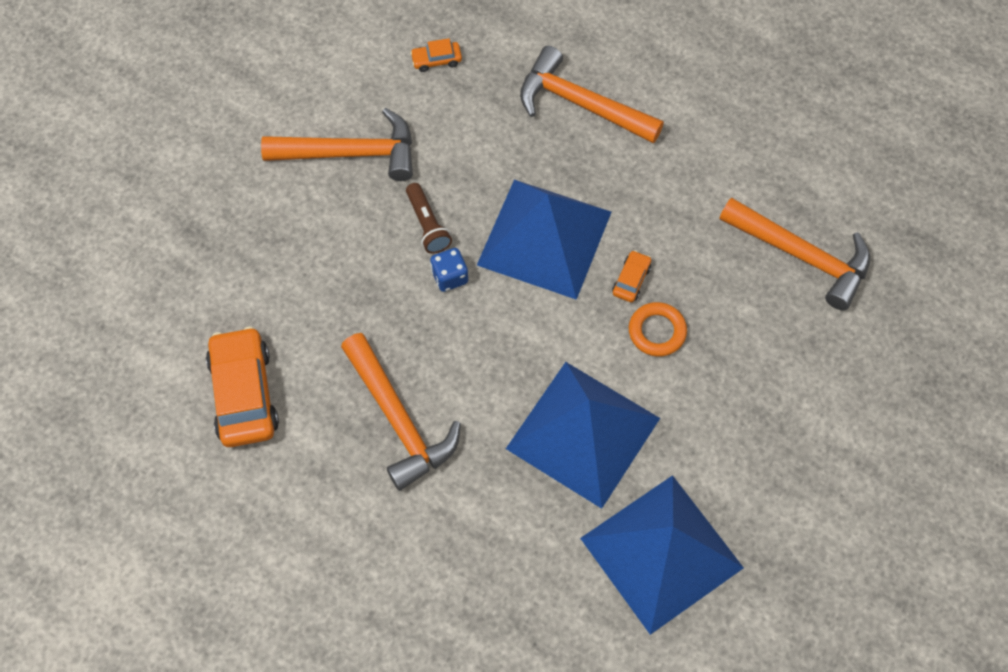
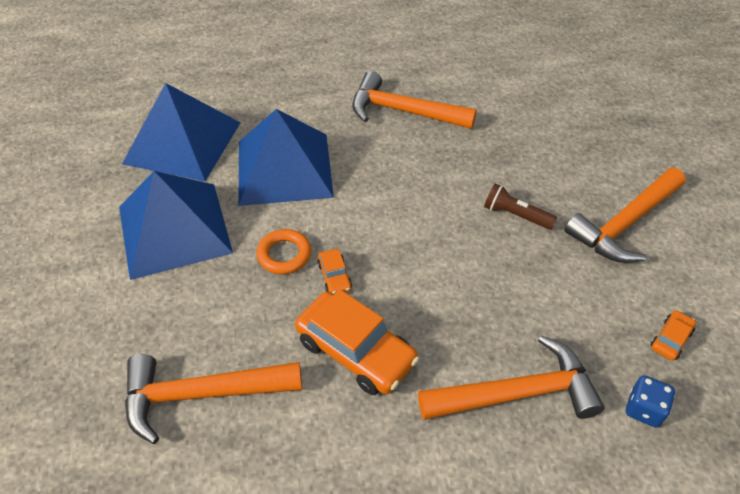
camera: 140 degrees right, 15 degrees down
orange car [206,326,279,447] -> orange car moved to [295,289,419,395]
blue dice [430,248,468,292] -> blue dice moved to [626,375,675,428]
blue pyramid [477,180,611,300] -> blue pyramid moved to [119,171,233,280]

